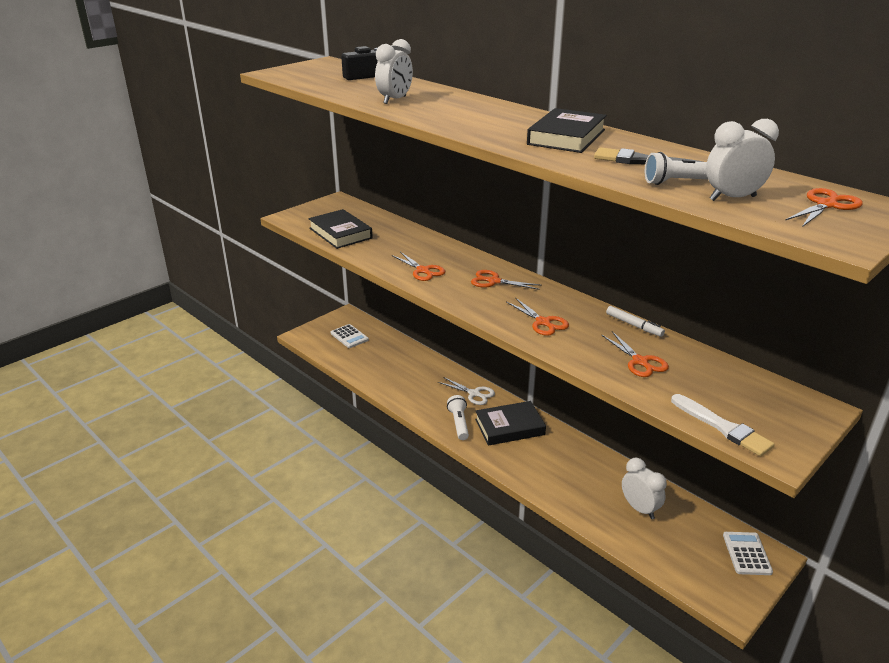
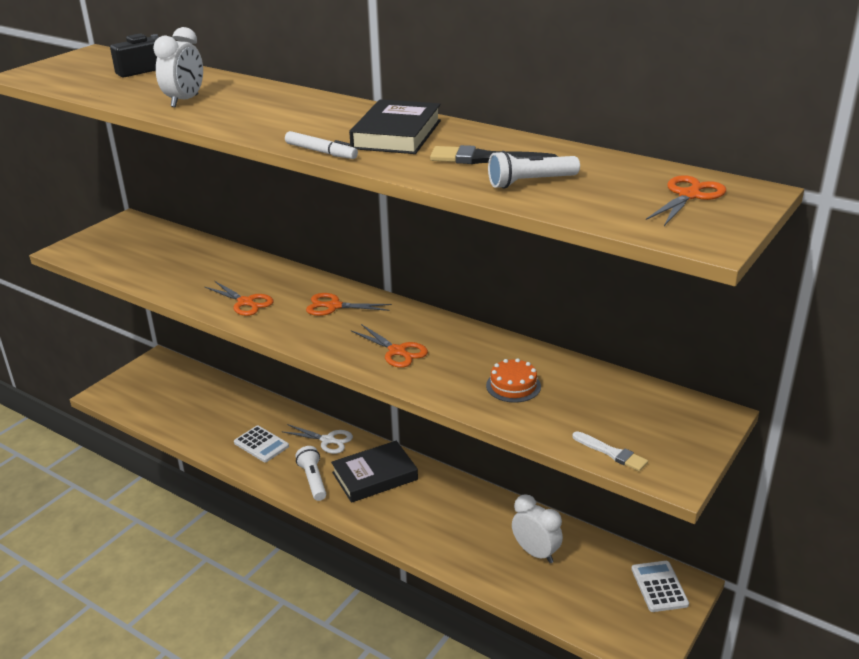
camera: 10 degrees left, 0 degrees up
black book [308,209,373,249] -> none
white calculator [331,324,369,348] -> white calculator moved to [234,426,289,462]
orange scissors [602,331,669,377] -> orange cake [486,358,541,403]
white marker [606,306,665,337] -> white marker moved to [285,131,358,159]
white brush [671,394,774,456] -> white brush [572,431,648,471], size x0.65
white clock [706,119,779,201] -> none

